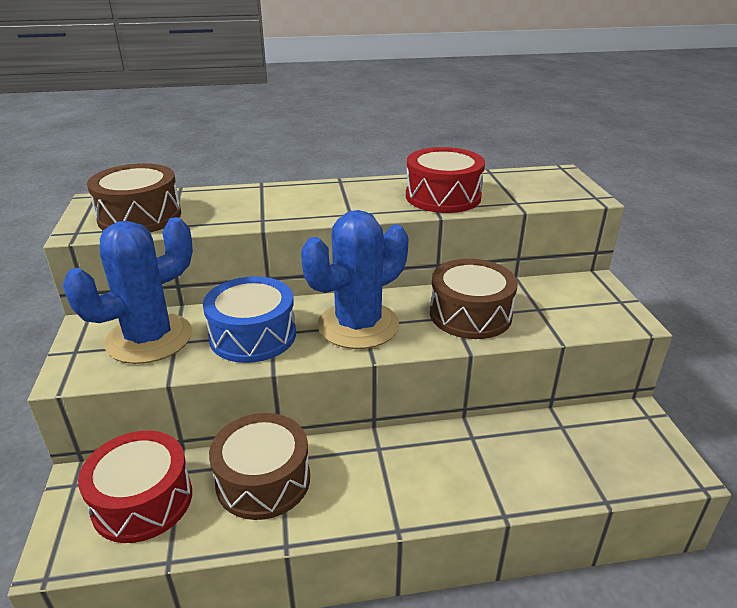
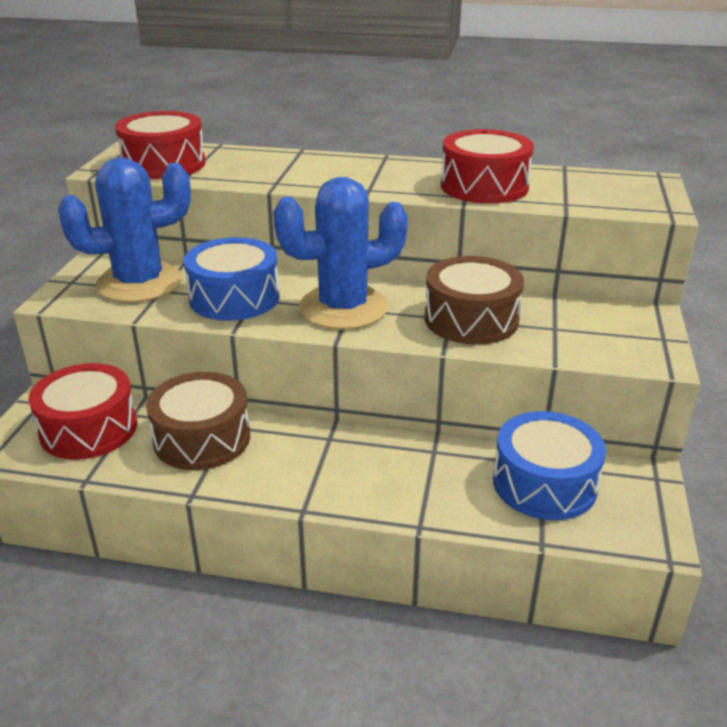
camera: 20 degrees right, 0 degrees up
brown drum [87,163,181,232] -> red drum [115,111,206,179]
none -> blue drum [493,411,606,520]

